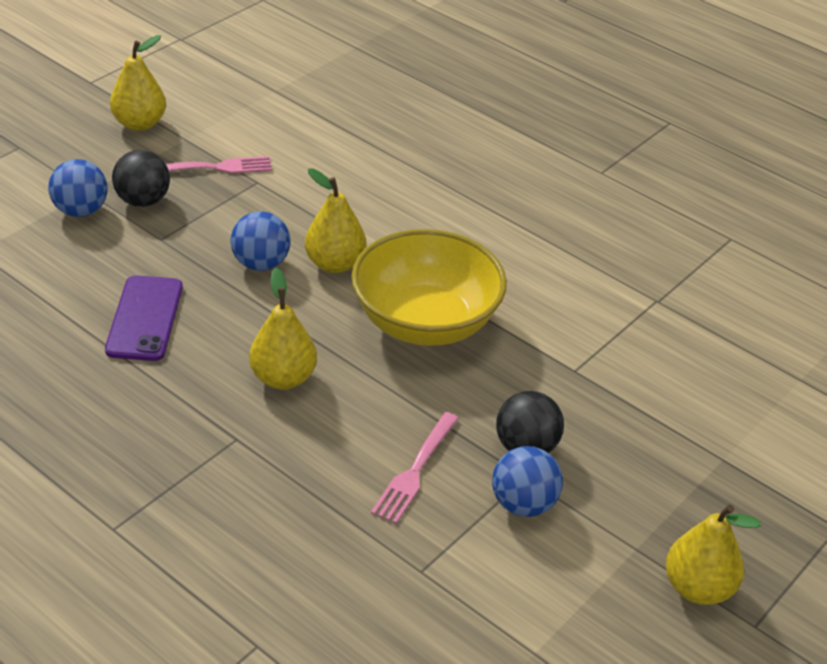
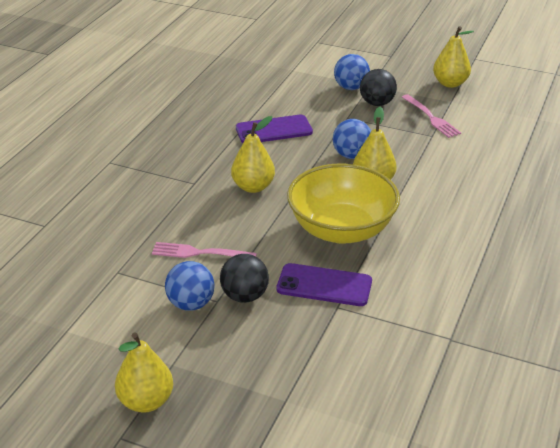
camera: 75 degrees right, 5 degrees down
none -> purple phone [277,263,372,306]

